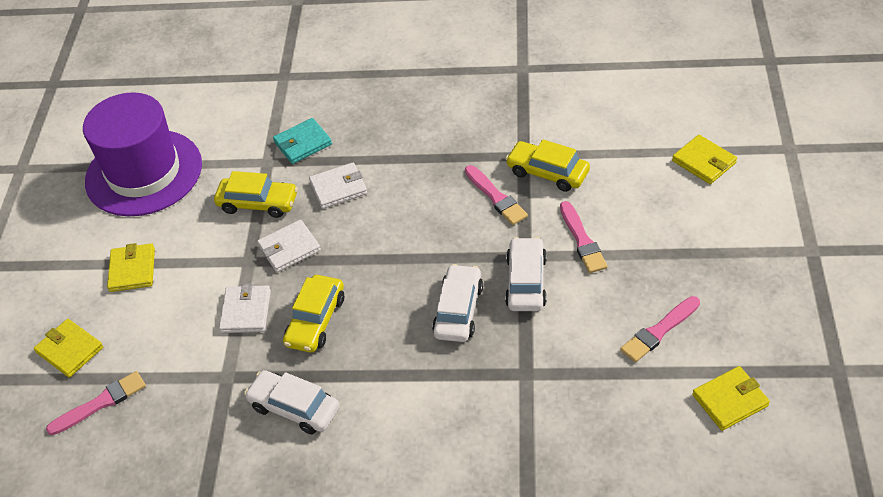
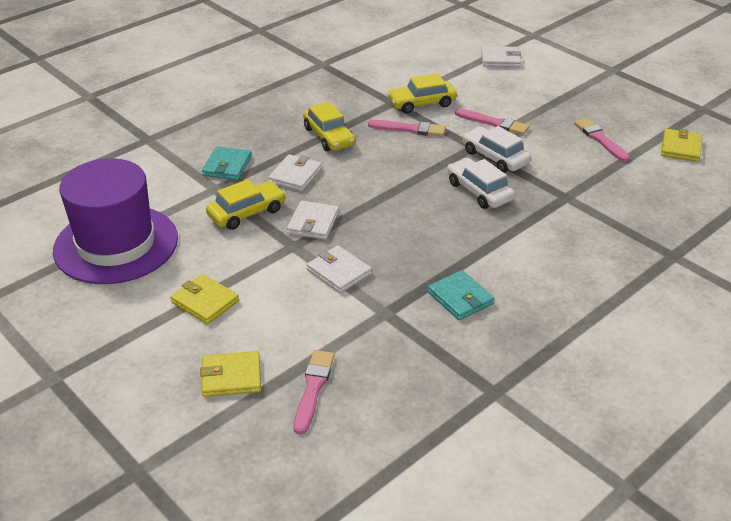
camera: 50 degrees left, 10 degrees down
white car [244,370,340,435] -> turquoise wallet [428,270,495,321]
yellow car [283,275,344,353] -> yellow car moved to [303,102,355,151]
pink brush [620,296,700,362] -> pink brush turned 150 degrees clockwise [574,118,630,162]
yellow wallet [672,135,737,184] -> white wallet [481,46,521,67]

